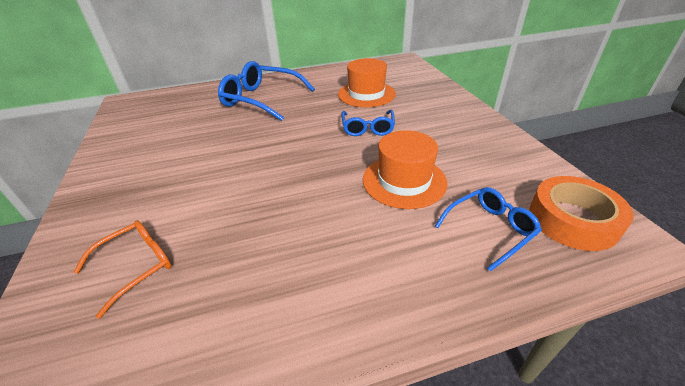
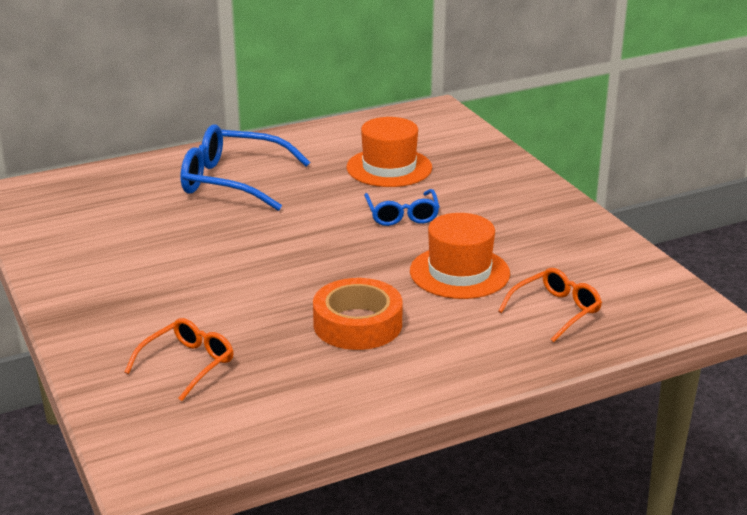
camera: 10 degrees left, 10 degrees down
blue glasses [435,187,542,272] -> orange glasses [498,268,602,342]
orange tape [529,176,634,251] -> orange tape moved to [313,278,403,350]

